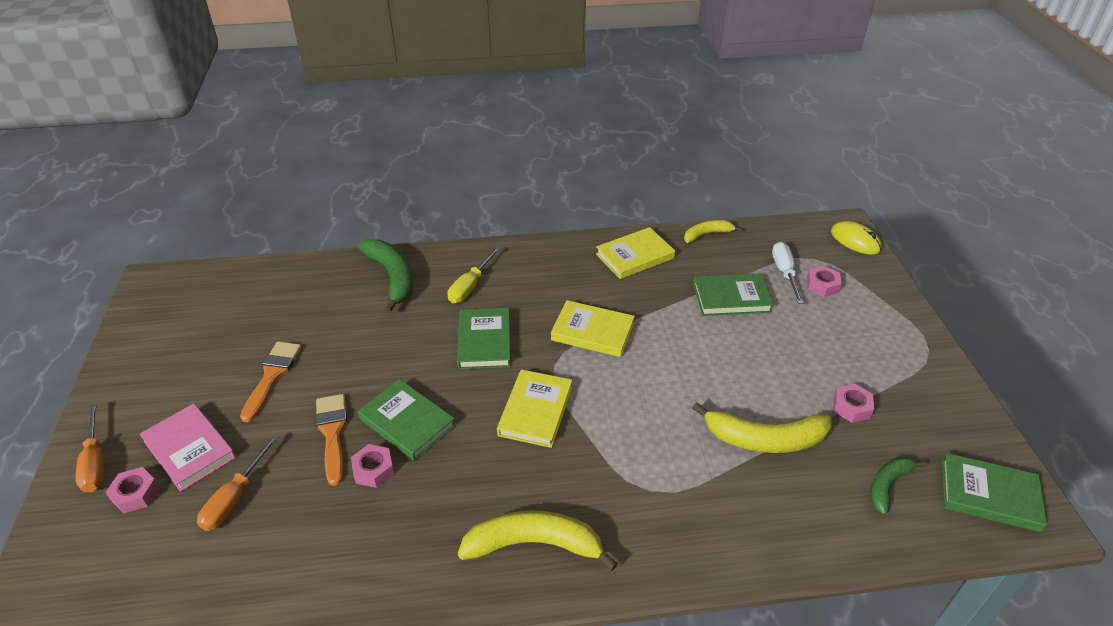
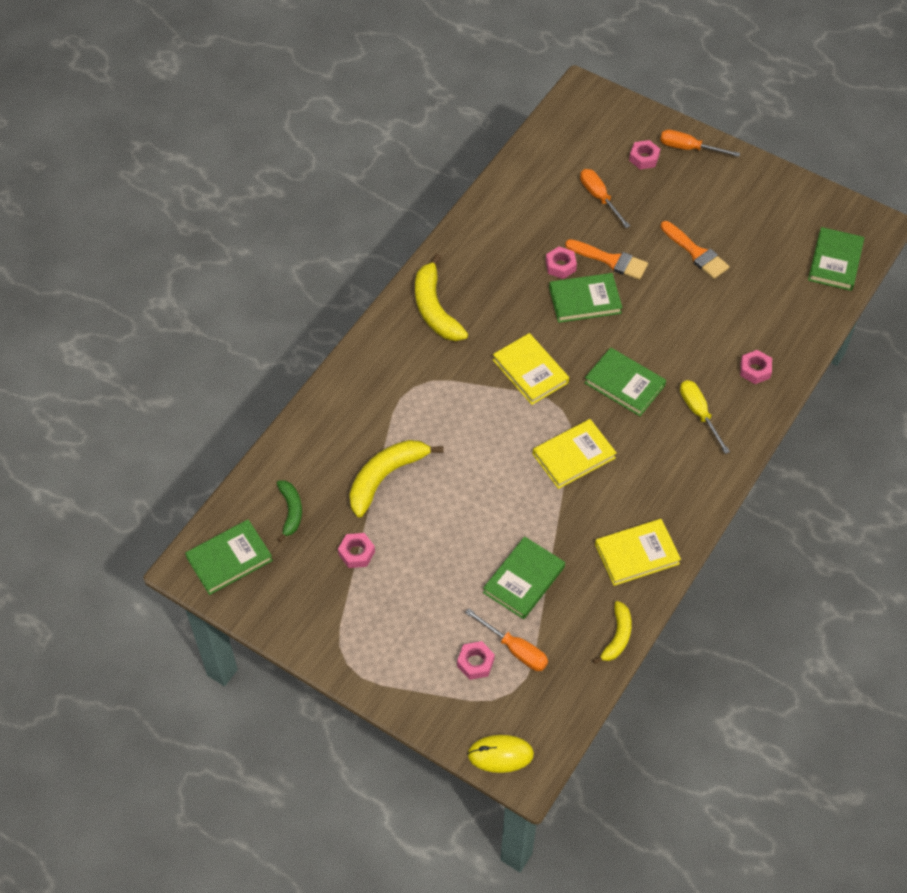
camera: 130 degrees right, 15 degrees up
pink book [140,403,236,492] -> none
green banana [357,239,413,313] -> pink nut [740,350,772,384]
yellow banana [458,510,618,571] -> yellow banana turned 120 degrees clockwise [415,254,468,341]
yellow book [596,227,675,279] -> yellow book turned 60 degrees clockwise [595,519,681,586]
white screwdriver [772,242,804,304] -> orange screwdriver [465,608,548,671]
none -> green book [808,227,864,291]

